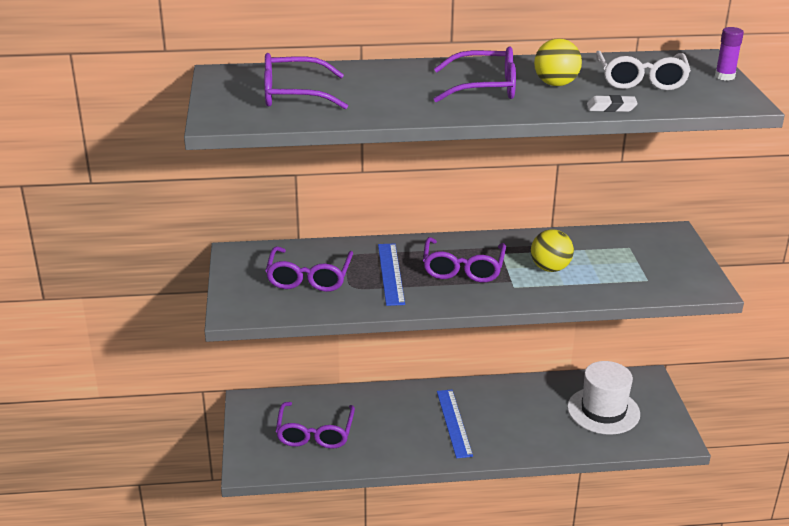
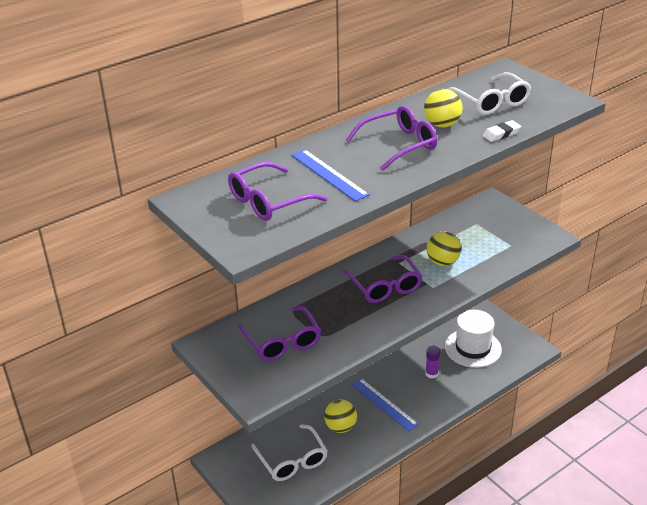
camera: 30 degrees left, 5 degrees up
purple glasses [276,402,355,449] -> white glasses [251,424,327,481]
blue ruler [378,243,405,306] -> blue ruler moved to [291,149,370,202]
purple glue stick [715,27,744,81] -> purple glue stick moved to [425,346,440,378]
none -> yellow ball [324,399,357,433]

